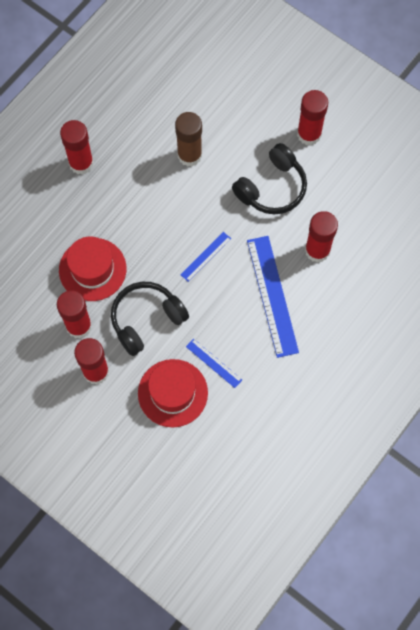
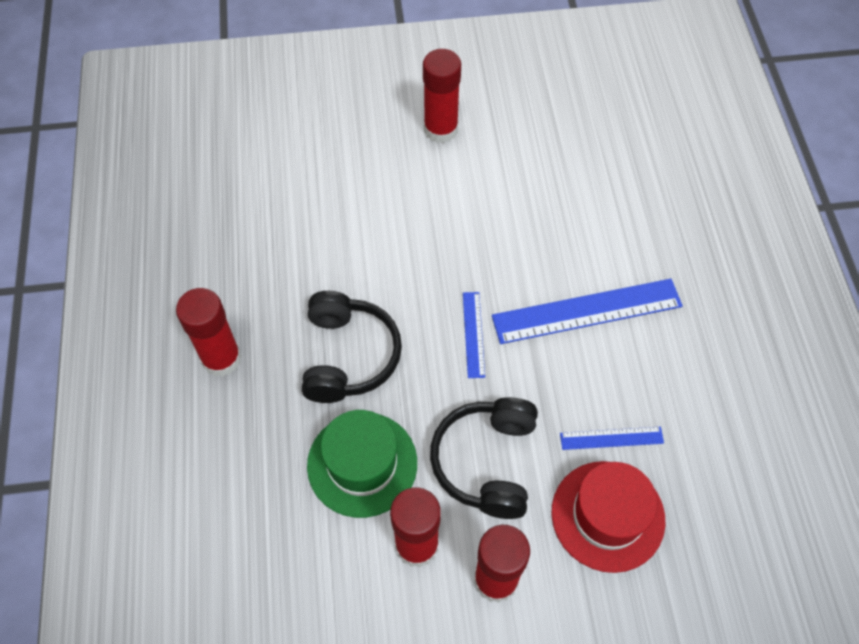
camera: 45 degrees left, 10 degrees down
red hat [59,237,126,301] -> green hat [307,410,417,518]
brown glue stick [175,112,202,166] -> none
black headphones [232,143,307,215] -> black headphones moved to [302,291,402,403]
blue ruler [247,236,299,358] -> blue ruler turned 45 degrees counterclockwise [492,279,683,344]
red glue stick [305,211,338,263] -> none

